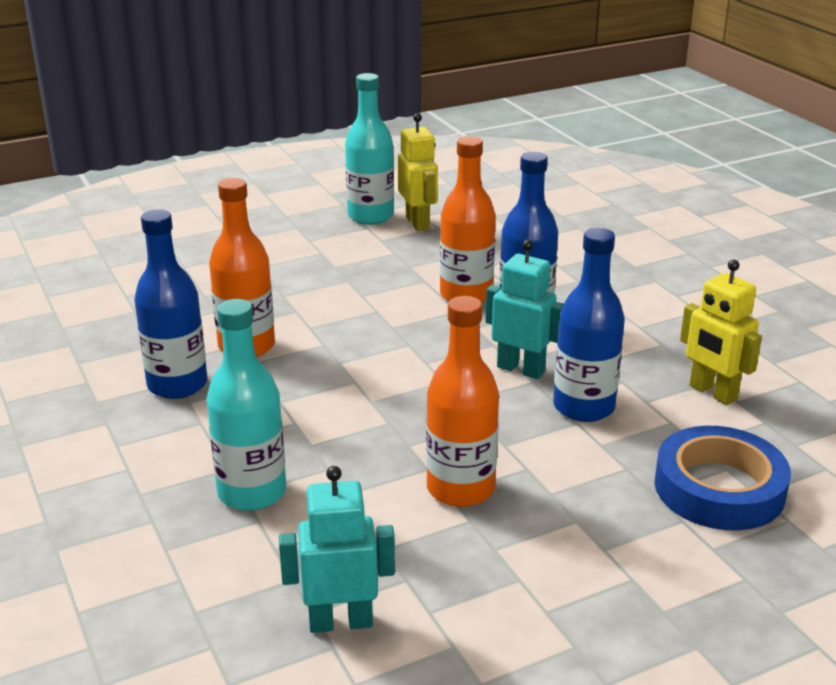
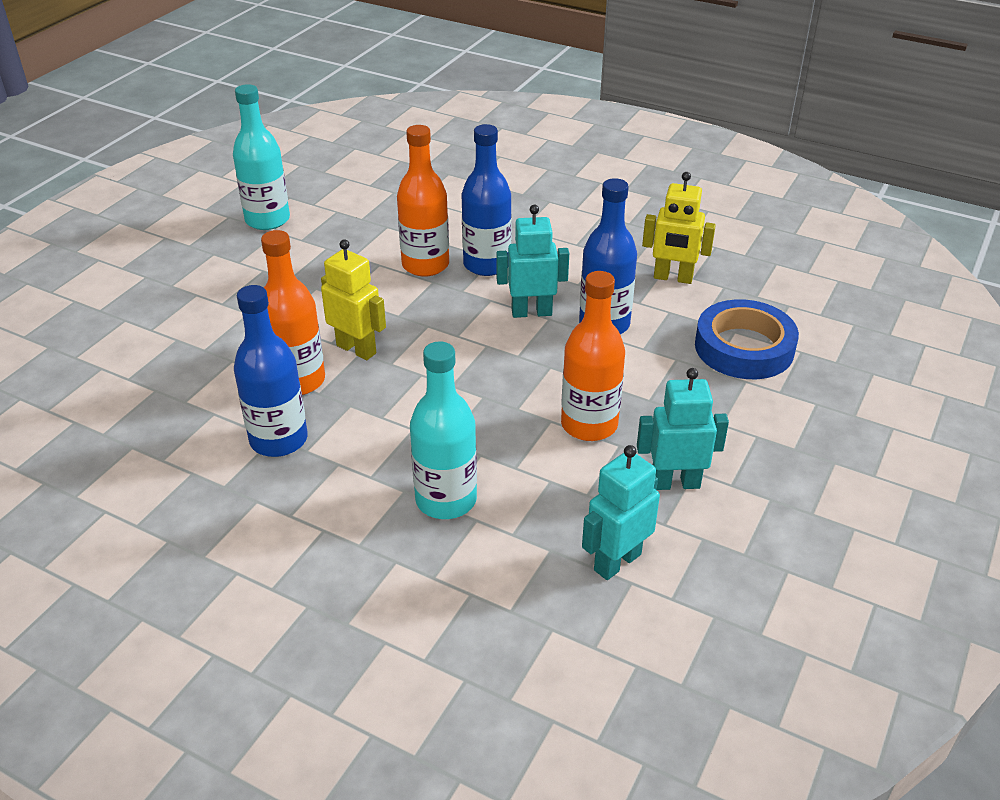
camera: 35 degrees left, 10 degrees up
yellow robot [398,113,438,231] -> yellow robot moved to [321,239,386,360]
none -> turquoise robot [637,368,729,490]

